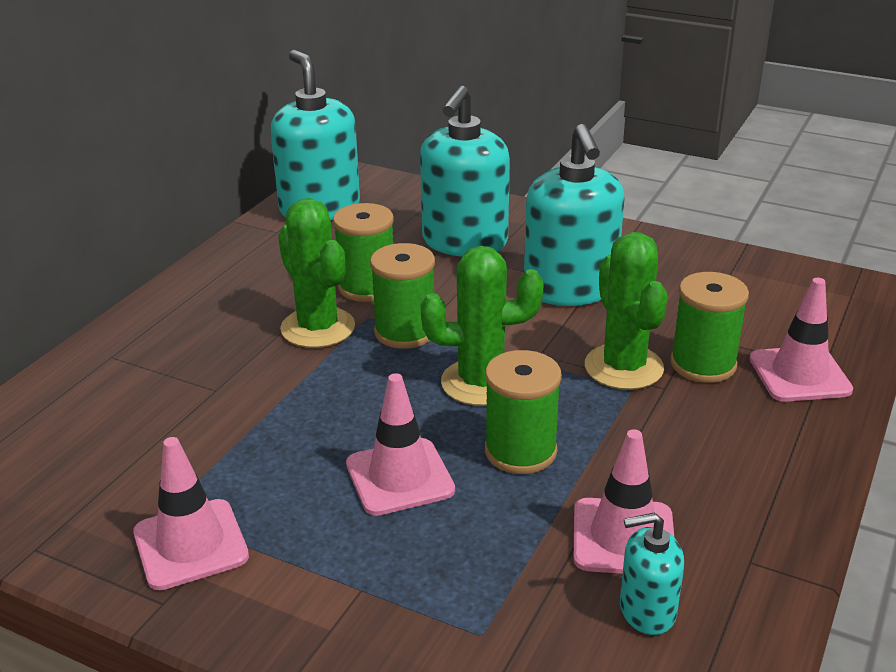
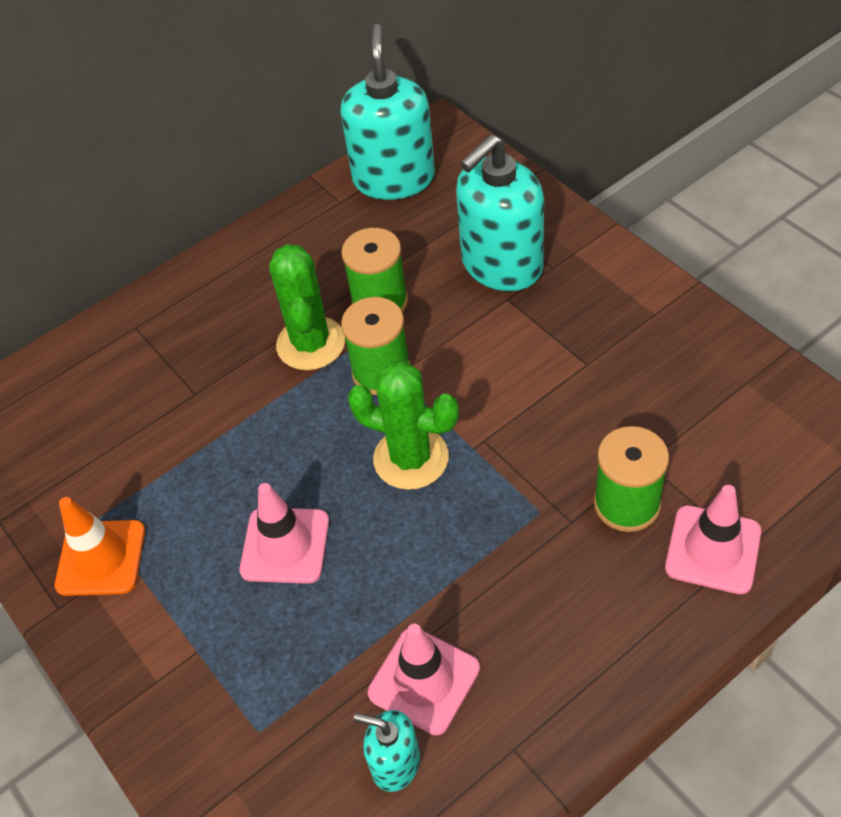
camera: 30 degrees right, 20 degrees up
pink traffic cone [133,437,249,590] -> orange traffic cone [55,497,145,596]
green spool [485,350,562,474] -> none
turquoise soap dispenser [524,124,625,306] -> none
green cactus [585,232,668,390] -> none

